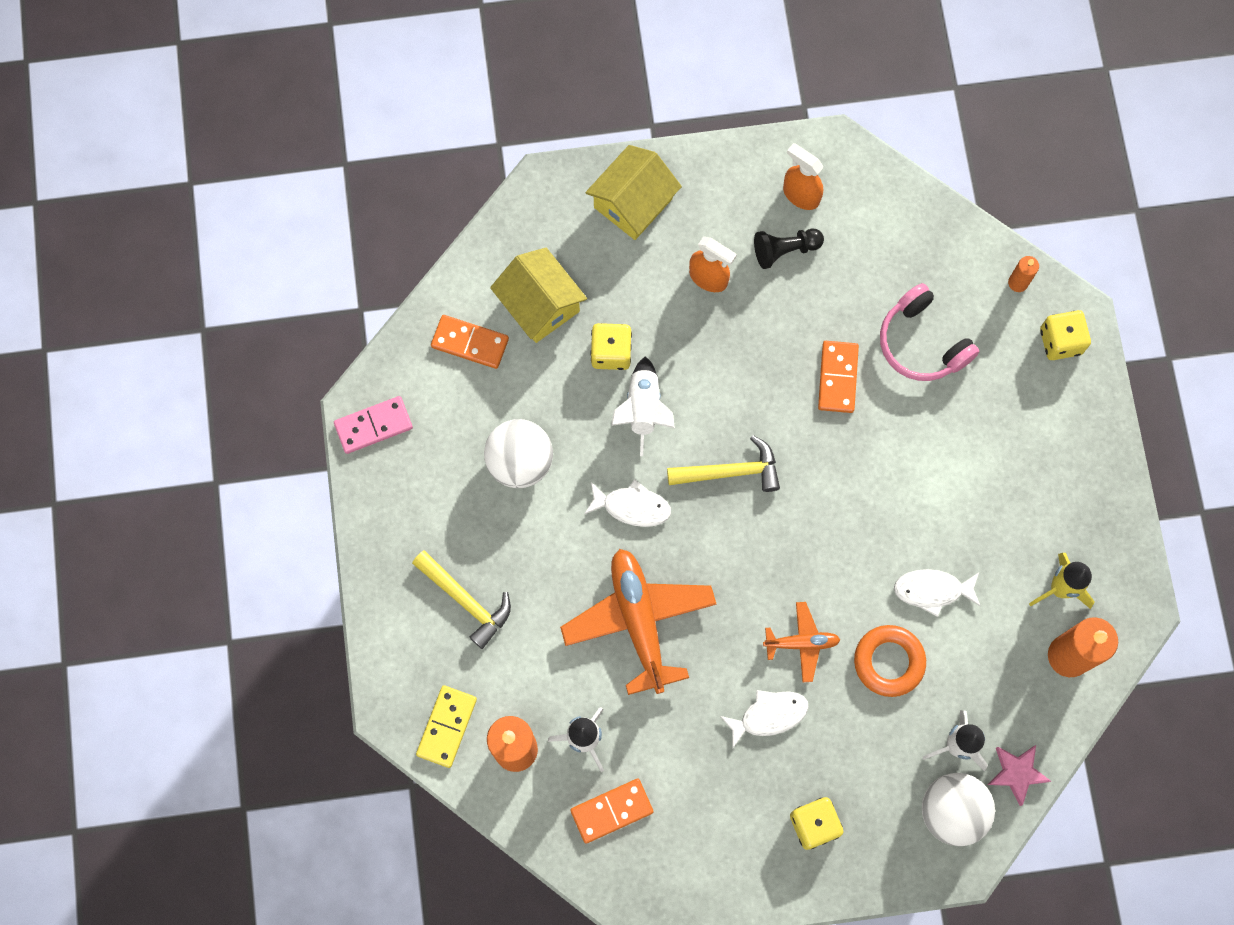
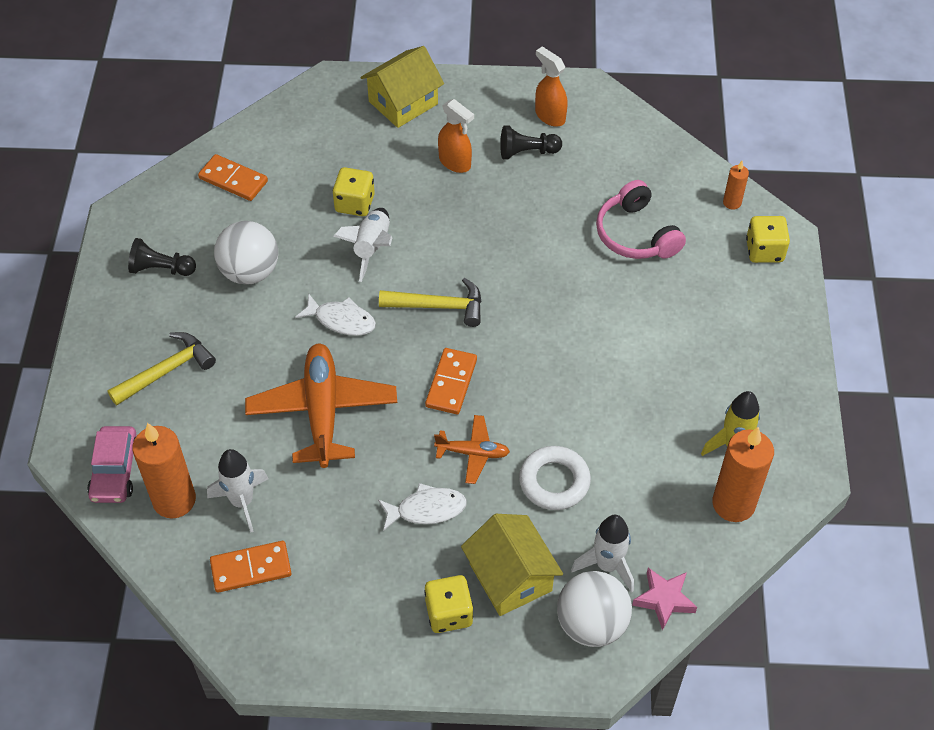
camera: 10 degrees right, 20 degrees down
pink domino [334,396,413,454] -> none
yellow hammer [412,550,511,649] -> yellow hammer turned 90 degrees counterclockwise [107,332,216,406]
yellow domino [416,685,477,768] -> pink car [87,426,137,503]
yellow house [490,248,587,343] -> yellow house moved to [461,514,563,616]
orange domino [818,341,859,413] -> orange domino moved to [425,348,477,414]
orange ring [854,625,926,697] -> white ring [519,446,591,510]
white fish [894,569,980,617] -> none
none -> black pawn [128,238,196,276]

